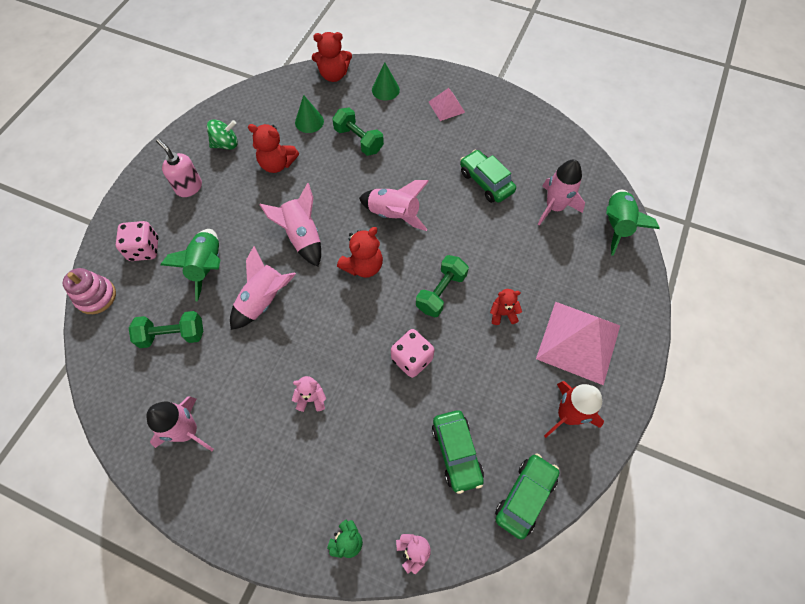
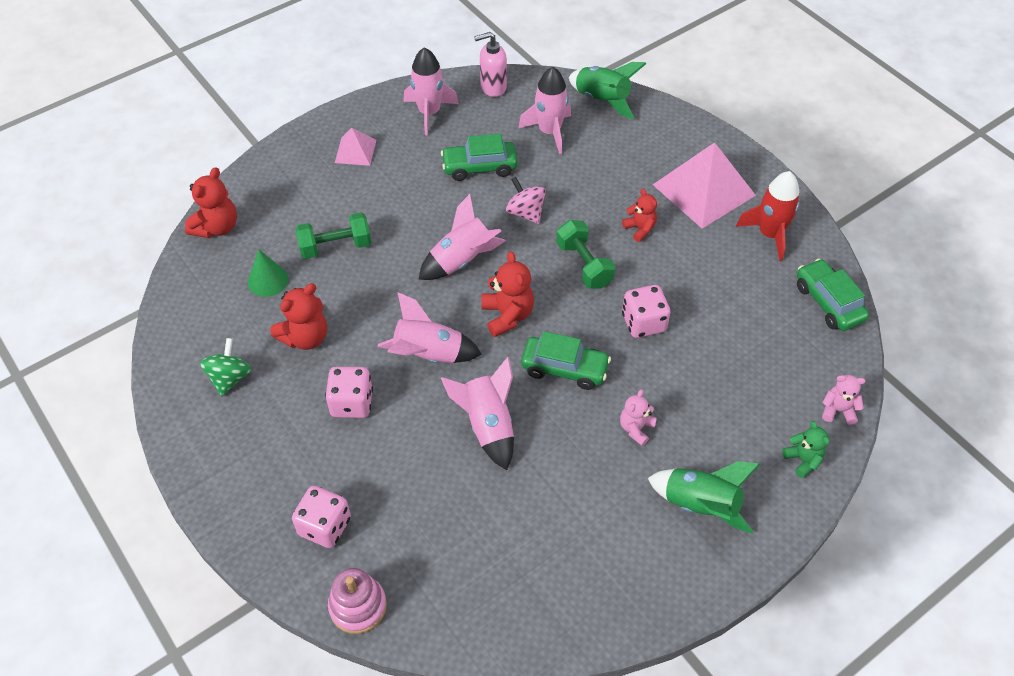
camera: 60 degrees left, 10 degrees down
green dumbbell [129,311,203,348] -> none
pink rocket [146,396,214,451] -> pink rocket moved to [404,47,459,135]
pink soap dispenser [156,138,202,197] -> pink soap dispenser moved to [474,32,507,97]
green rocket [160,229,220,301] -> green rocket moved to [648,461,760,534]
green cone [372,62,400,101] -> none
green car [432,410,484,494] -> green car moved to [521,331,611,390]
red teddy bear [490,289,522,325] -> red teddy bear turned 120 degrees clockwise [622,189,657,242]
none -> pink dice [325,367,373,418]
none -> pink spinning top [506,177,546,224]

